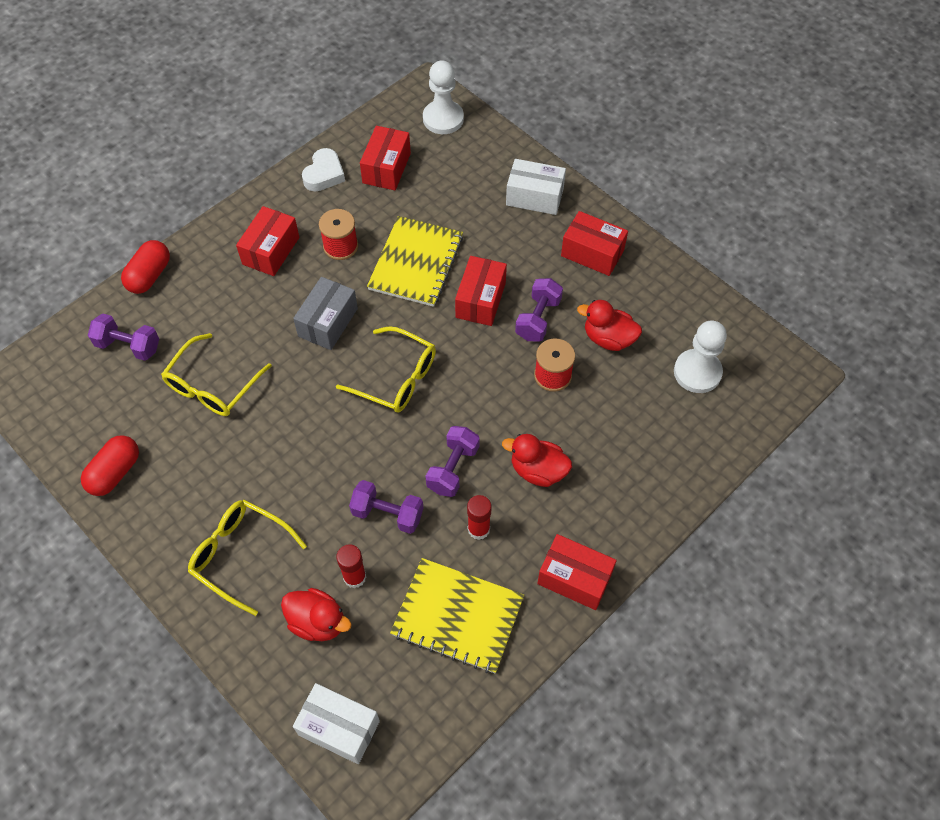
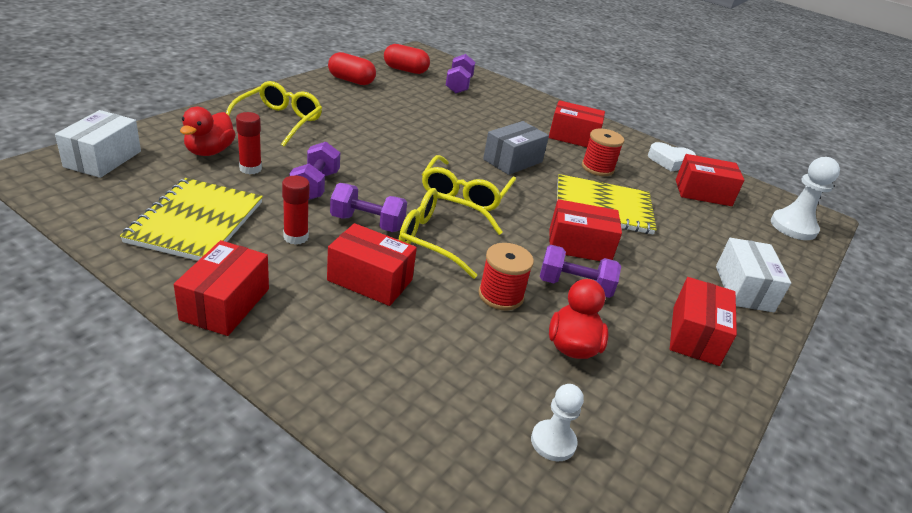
camera: 75 degrees right, 25 degrees down
red capsule [121,240,170,294] -> red capsule moved to [384,44,430,74]
yellow glasses [161,333,272,416] -> yellow glasses moved to [399,188,503,279]
grey box [293,277,358,350] -> grey box turned 60 degrees counterclockwise [483,121,549,175]
red duck [502,434,572,487] -> red box [327,223,417,306]
white pawn [674,321,727,393] -> white pawn [531,384,584,461], size x0.62

